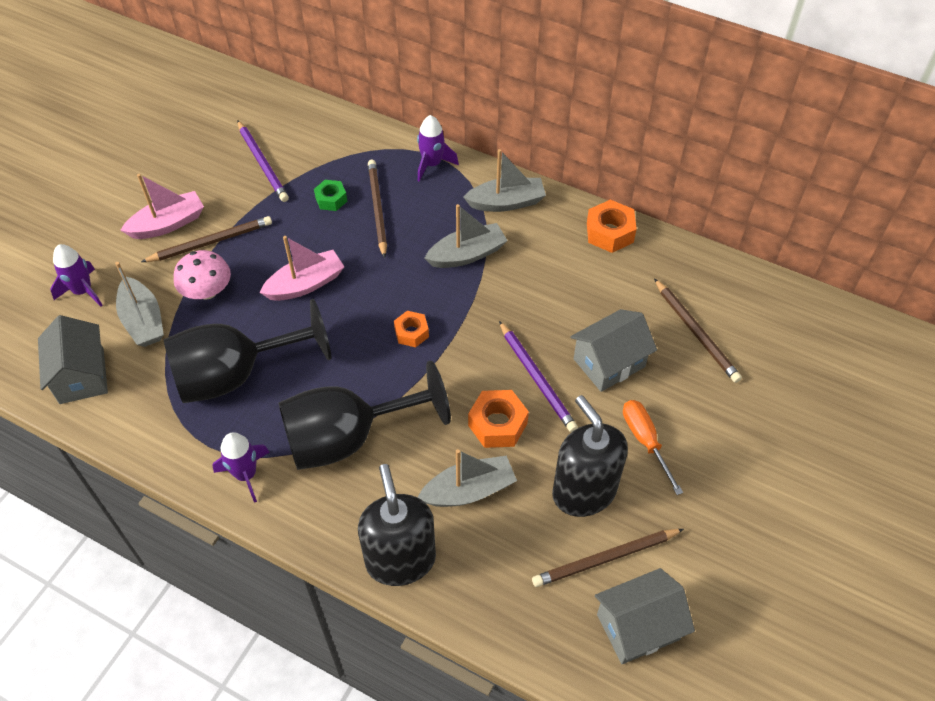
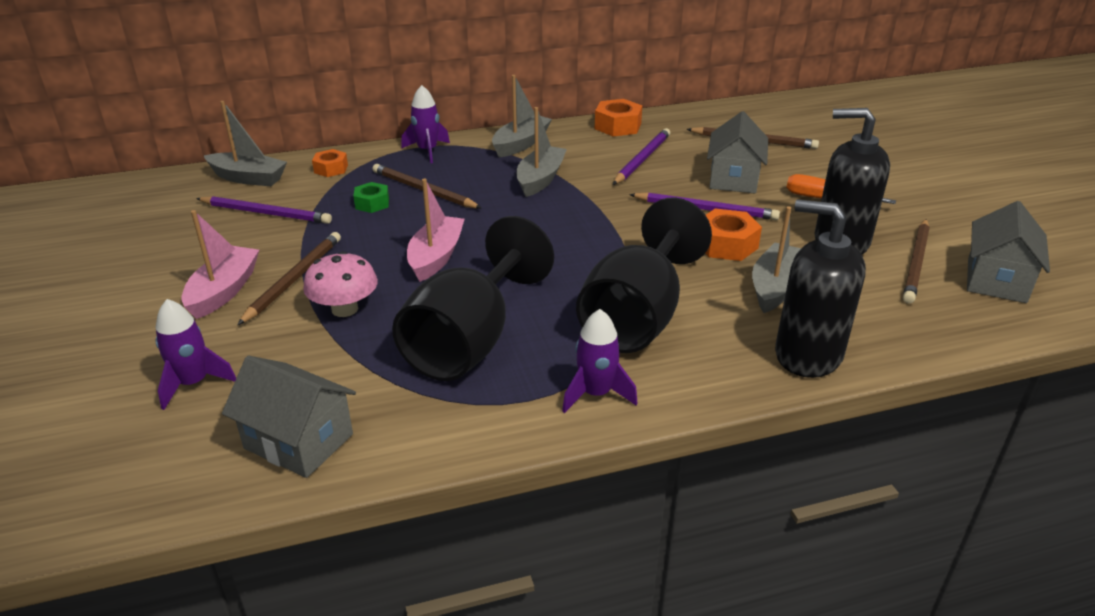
camera: 45 degrees left, 20 degrees down
grey boat [115,262,164,347] -> grey boat moved to [204,101,287,186]
orange nut [394,311,429,347] -> orange nut moved to [312,149,348,177]
none -> purple pencil [613,128,670,185]

